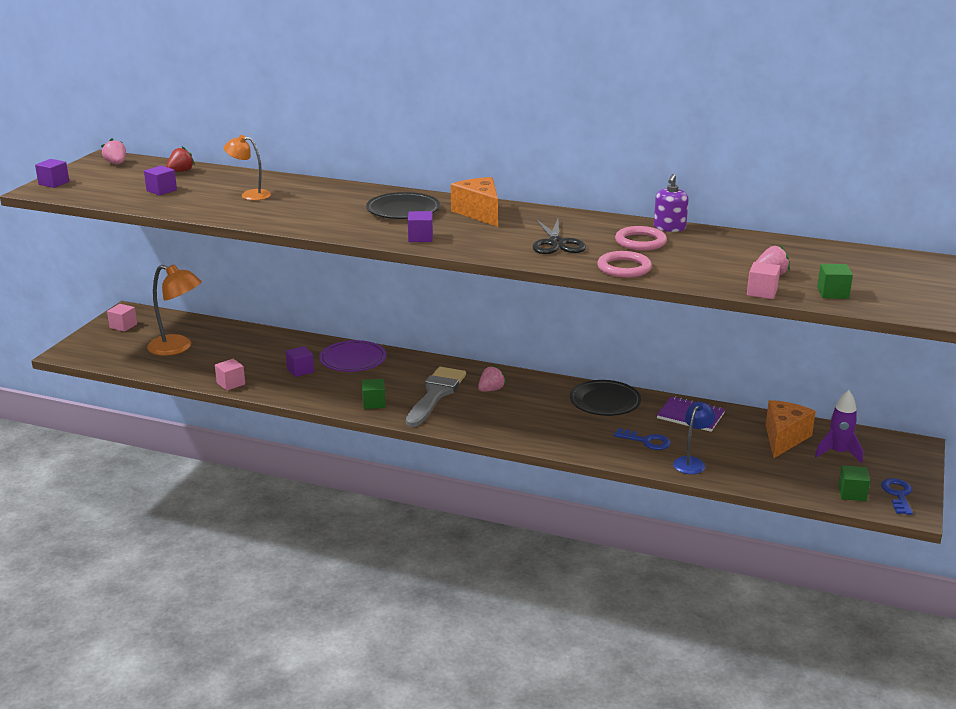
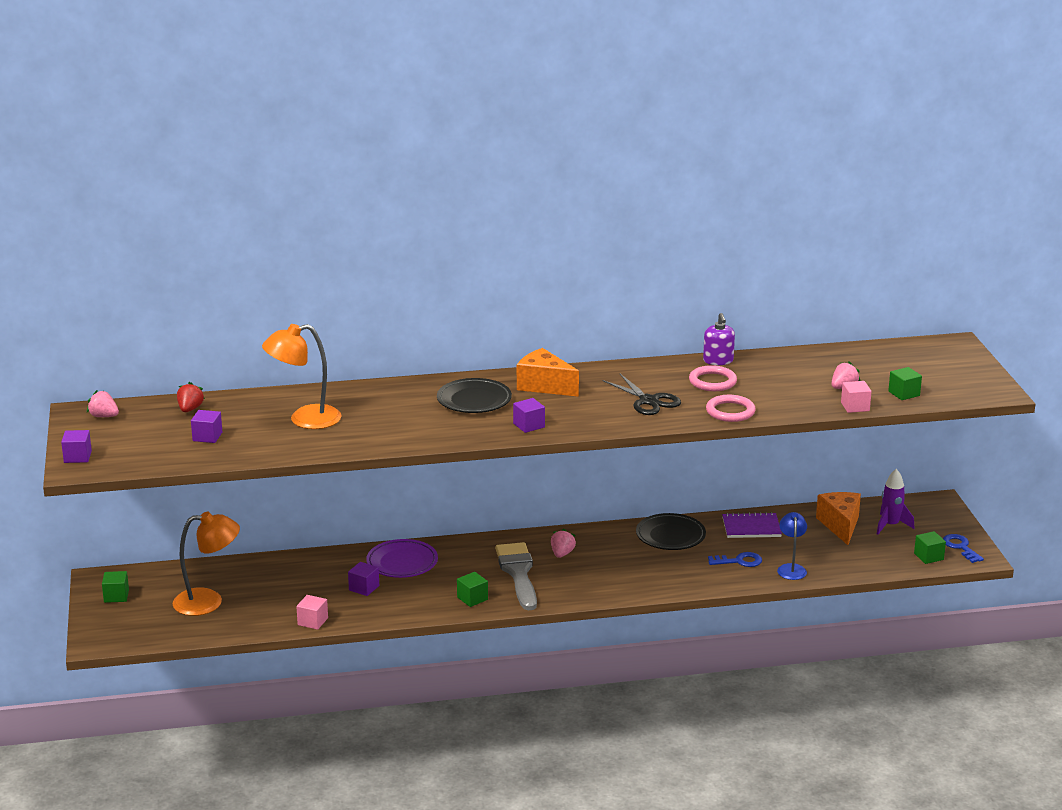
camera: 30 degrees left, 0 degrees up
pink cube [107,304,137,332] -> green cube [102,571,129,603]
orange lamp [224,135,271,201] -> orange lamp [262,324,341,429], size x1.61

